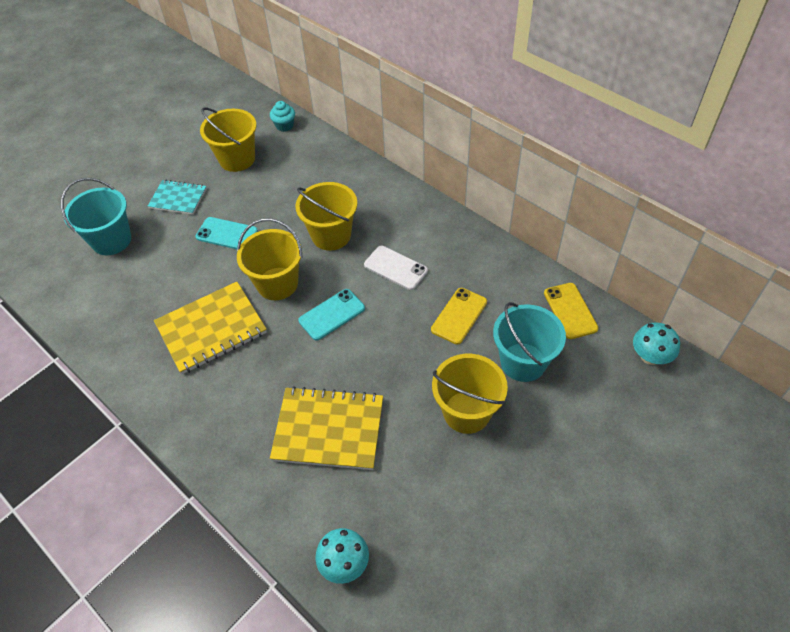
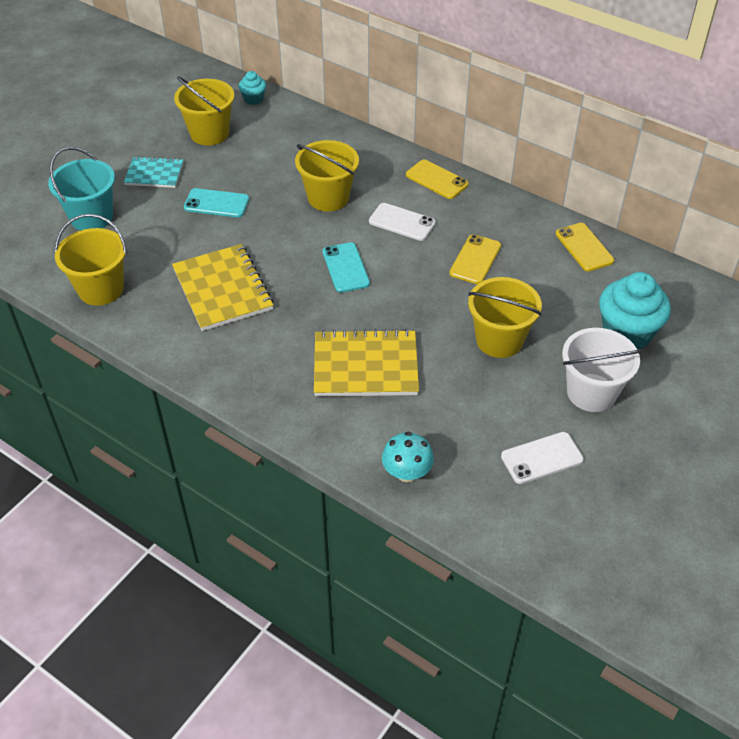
camera: 10 degrees left, 5 degrees down
yellow notebook [154,282,267,374] -> yellow notebook turned 75 degrees counterclockwise [172,244,274,331]
yellow bucket [237,218,302,300] -> yellow bucket moved to [55,214,127,306]
turquoise phone [298,289,365,341] -> turquoise phone turned 60 degrees counterclockwise [322,242,370,293]
turquoise bucket [493,302,566,382] -> none
turquoise mushroom [633,323,680,365] -> none
none -> yellow phone [406,159,469,199]
none -> white phone [501,432,584,484]
none -> white bucket [562,328,642,412]
none -> turquoise cupcake [599,272,671,349]

